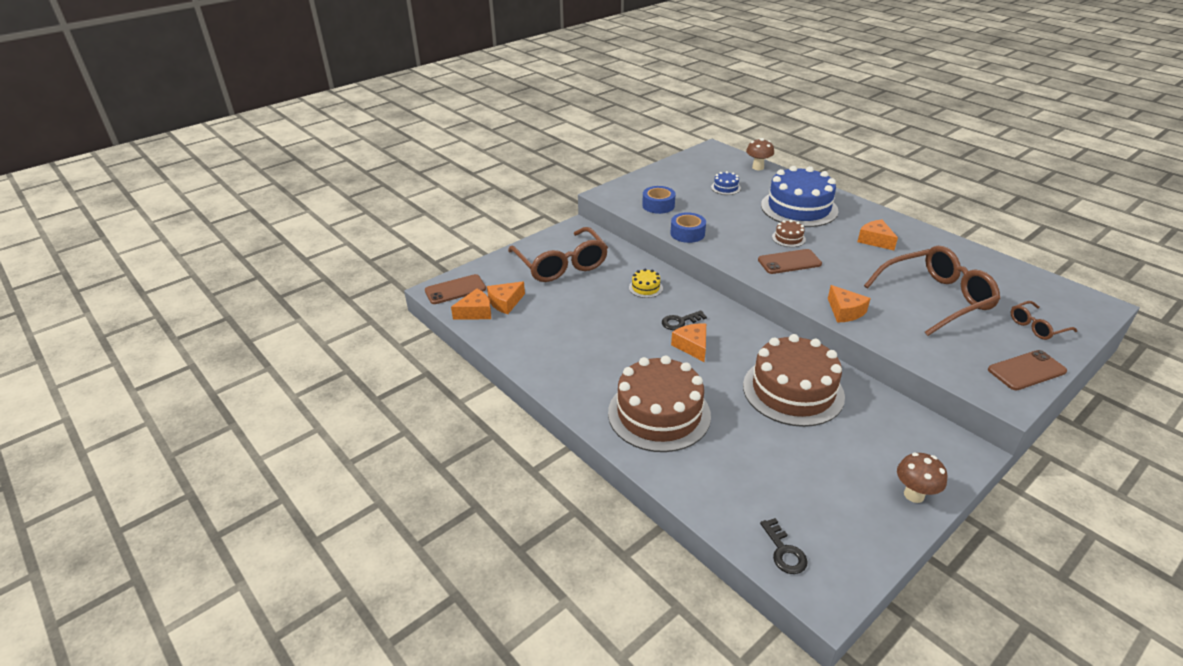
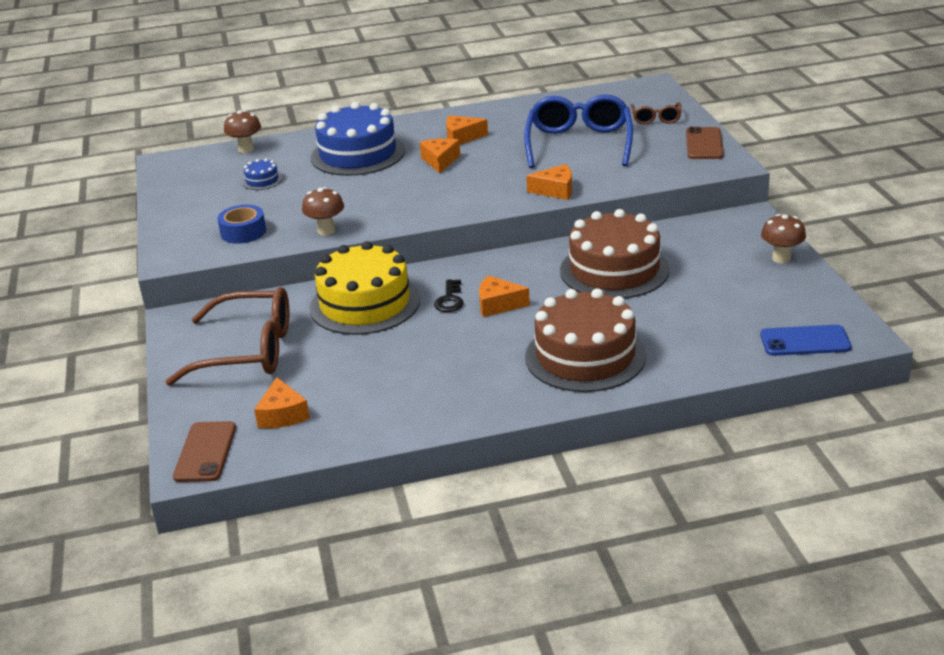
camera: 60 degrees left, 5 degrees down
orange cheese [451,289,491,320] -> orange cheese moved to [420,138,460,173]
yellow cake [629,269,663,298] -> yellow cake [309,241,420,335], size x2.43
blue tape [670,212,706,243] -> brown mushroom [302,187,344,236]
brown phone [758,249,822,274] -> none
black key [760,518,808,574] -> blue phone [760,325,852,356]
brown cake [772,220,806,247] -> none
brown glasses [864,246,1000,336] -> blue glasses [524,94,633,168]

